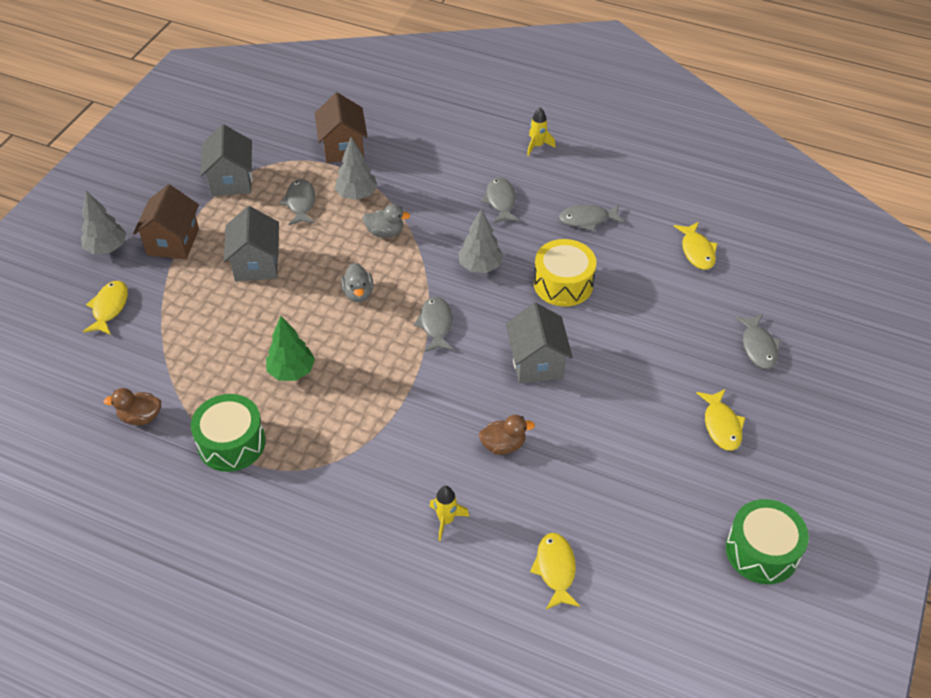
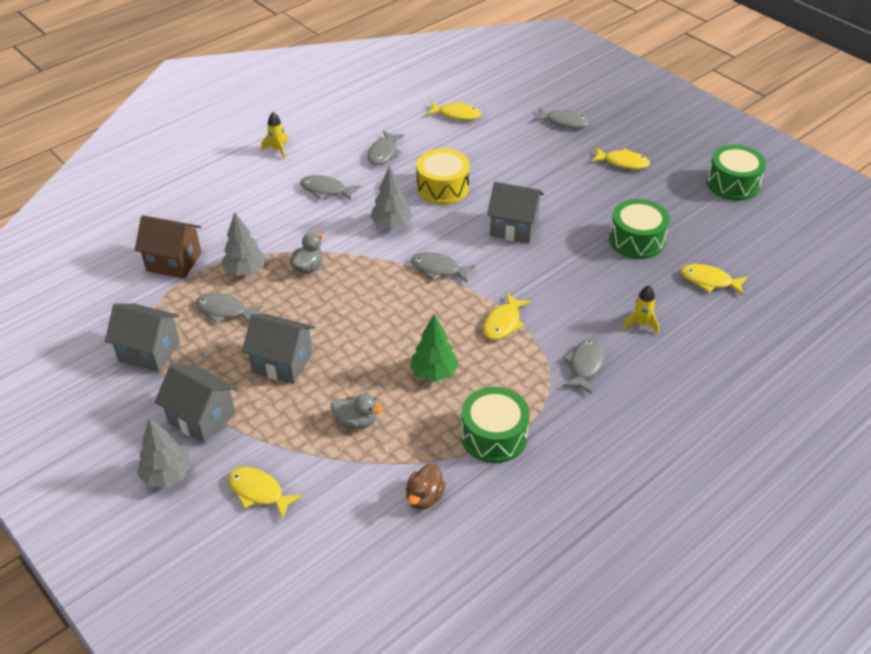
camera: 65 degrees left, 5 degrees down
brown house [133,184,199,259] -> grey house [155,365,237,444]
grey duck [341,263,373,302] -> grey duck moved to [331,394,383,430]
brown duck [479,415,535,455] -> none
none -> yellow fish [483,292,531,340]
none -> grey fish [563,339,605,394]
none -> green drum [609,199,670,259]

